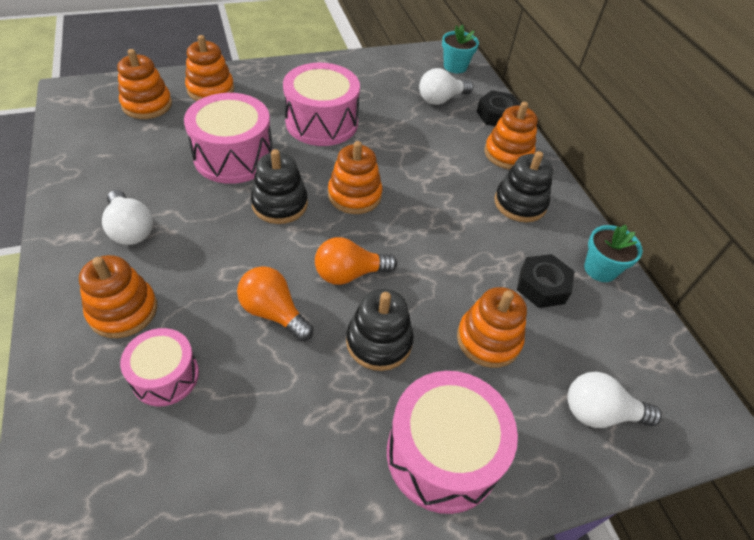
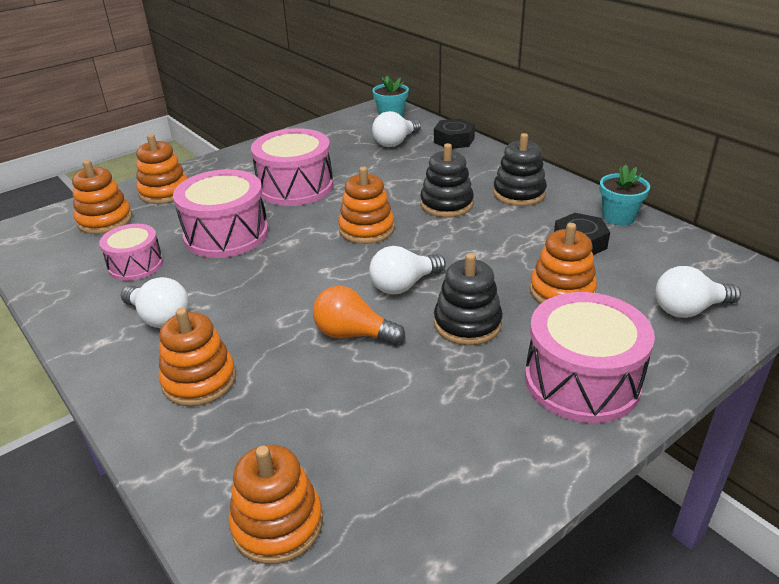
camera: 15 degrees left, 15 degrees down
pink drum [120,328,199,407] -> pink drum moved to [99,224,163,281]
black stacking toy [251,149,308,224] -> black stacking toy moved to [420,143,474,217]
orange light bulb [315,237,397,285] -> white light bulb [369,246,446,295]
orange stacking toy [485,102,538,170] -> orange stacking toy moved to [229,445,323,564]

